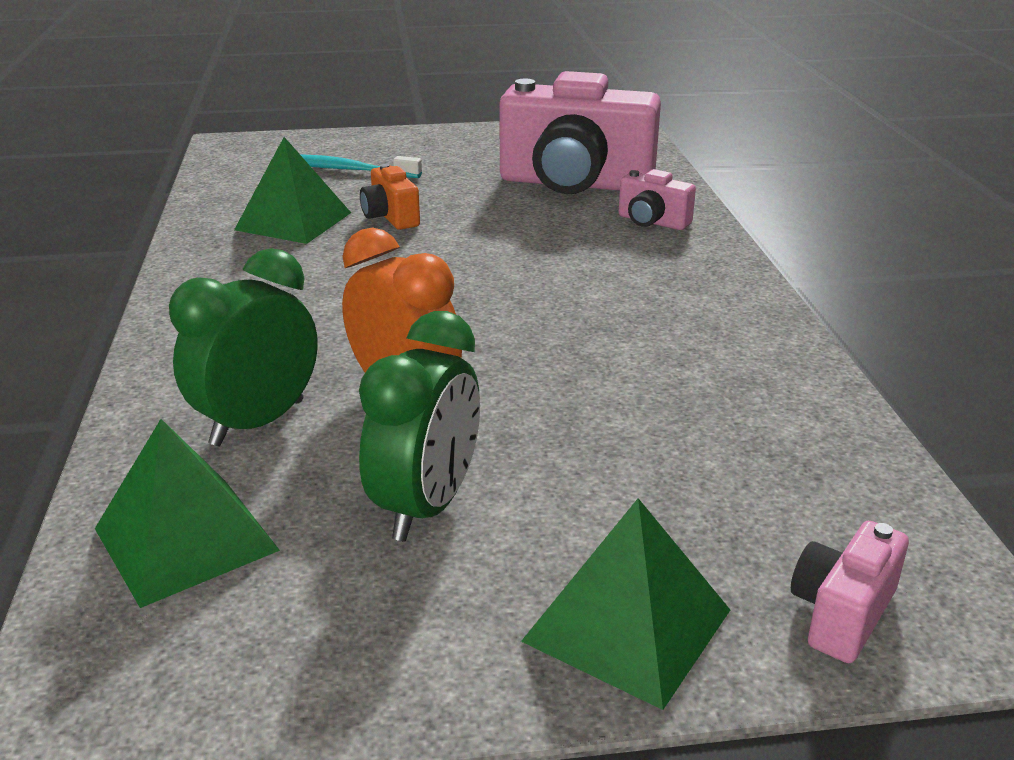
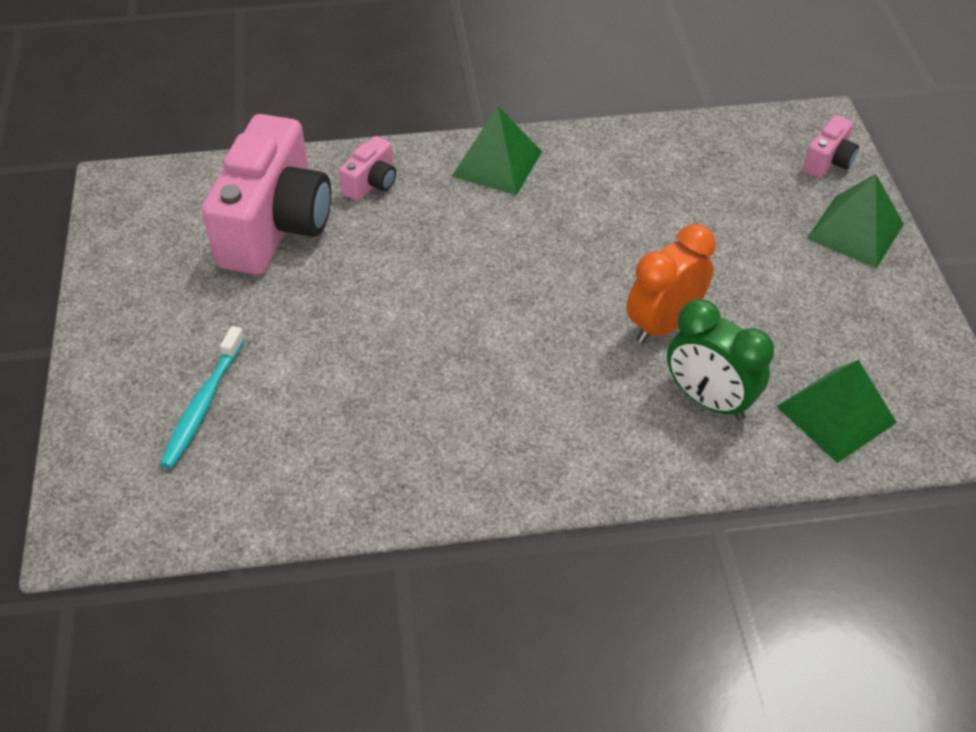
camera: 90 degrees left, 20 degrees up
green pyramid [234,137,351,244] -> green pyramid moved to [452,106,542,195]
green clock [359,311,480,541] -> none
orange camera [360,164,420,230] -> none
pink camera [791,521,909,663] -> pink camera turned 90 degrees counterclockwise [803,115,859,178]

